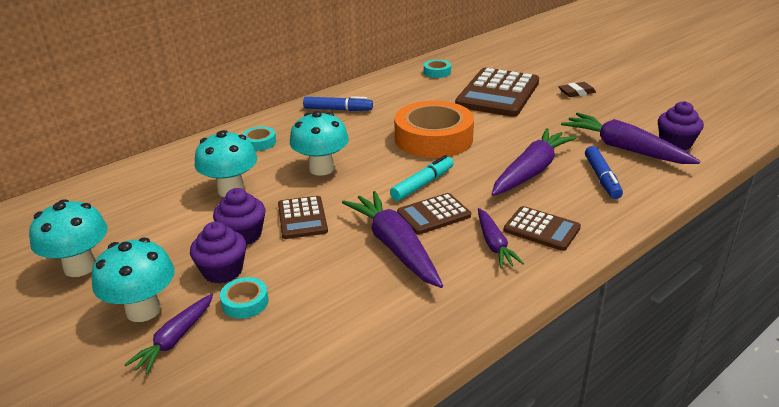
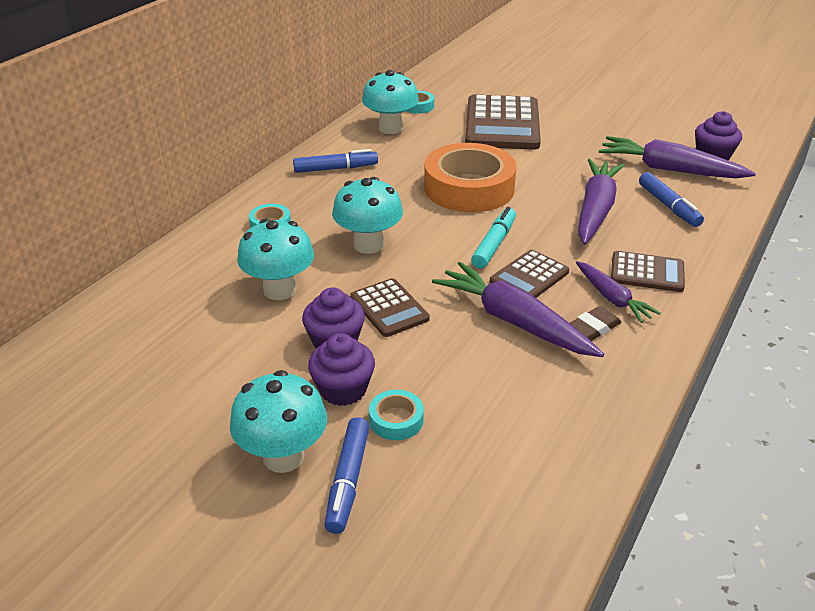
camera: 20 degrees left, 5 degrees up
turquoise mushroom [29,199,108,277] -> turquoise mushroom moved to [362,70,419,134]
purple carrot [124,294,213,374] -> blue marker [325,417,369,534]
brown eraser [559,82,596,97] -> brown eraser moved to [570,306,622,341]

